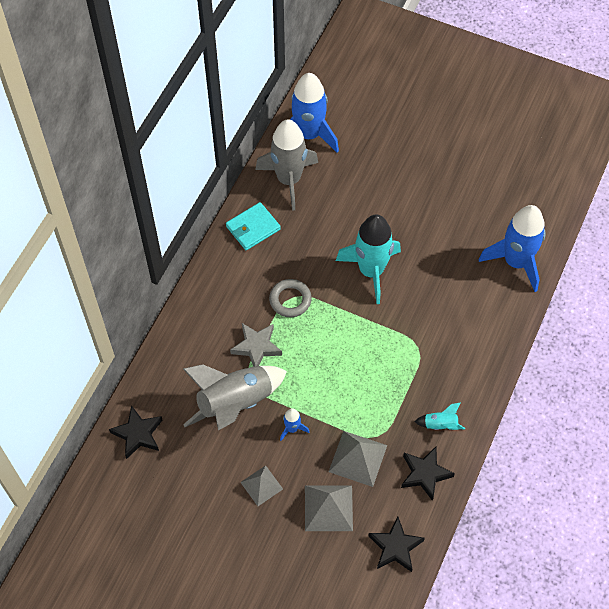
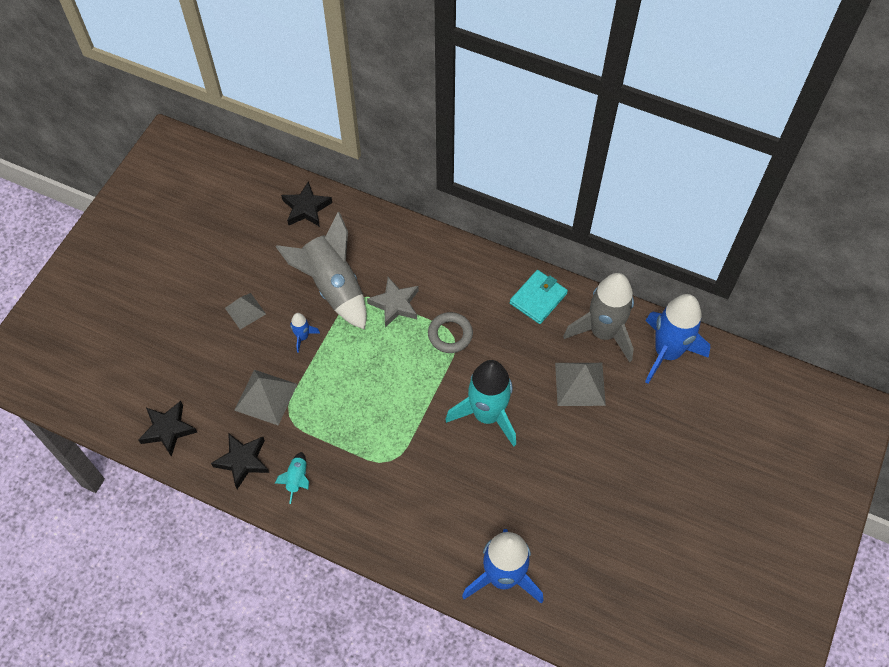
camera: 90 degrees right, 0 degrees up
turquoise wallet [226,202,281,250] -> turquoise wallet turned 75 degrees clockwise [510,270,568,324]
grey pyramid [305,485,353,531] -> grey pyramid moved to [555,363,606,406]

